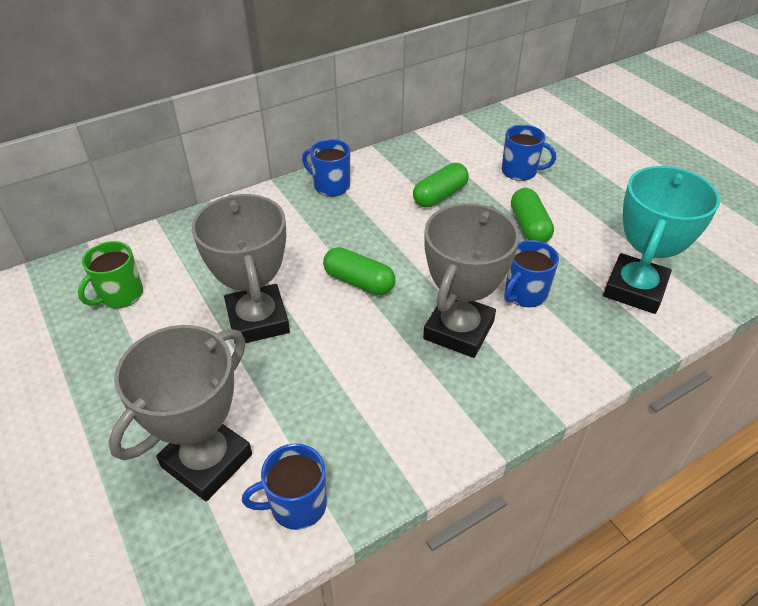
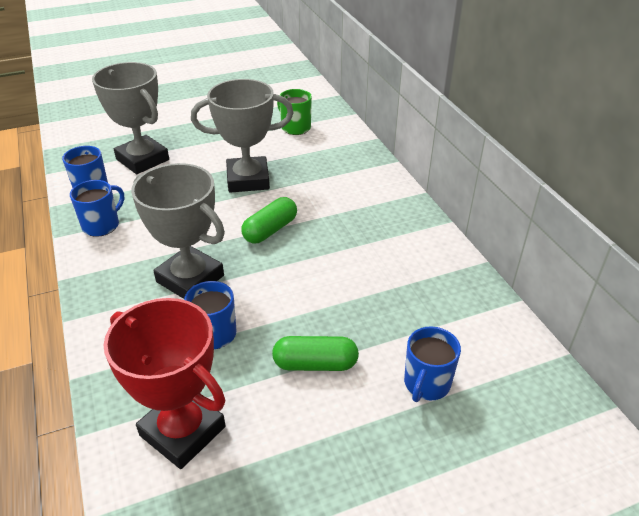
camera: 100 degrees right, 5 degrees down
blue mug [302,139,350,197] -> blue mug moved to [70,180,124,237]
green capsule [413,163,469,207] -> none
turquoise trophy [603,166,720,314] -> red trophy [103,298,225,469]

